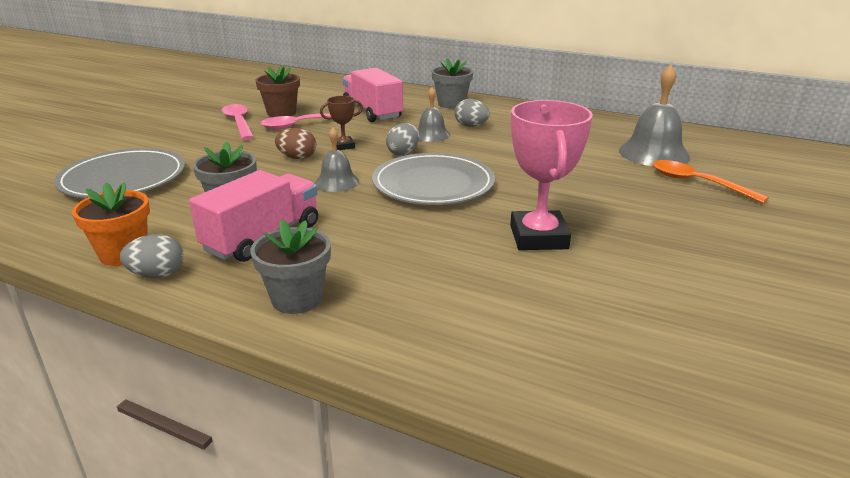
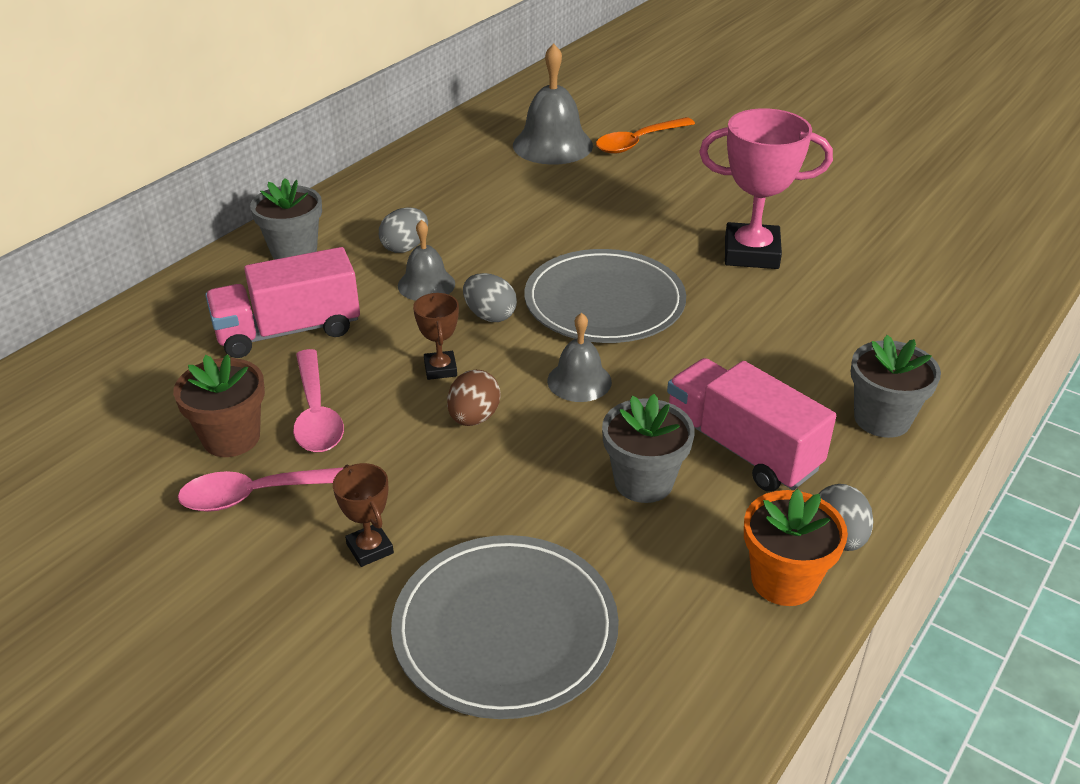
camera: 80 degrees left, 10 degrees up
none -> brown trophy [333,463,394,567]

